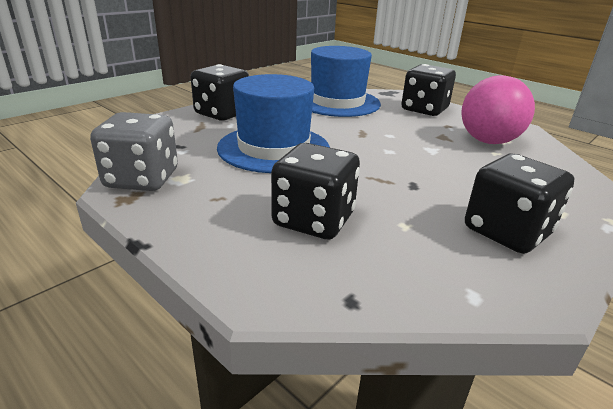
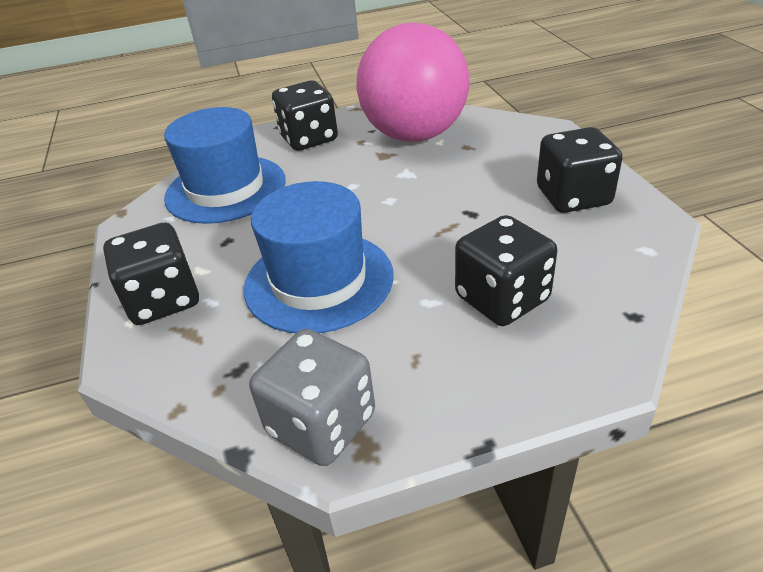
camera: 55 degrees left, 10 degrees up
pink ball [461,75,535,144] -> pink ball [356,23,469,142], size x1.53

